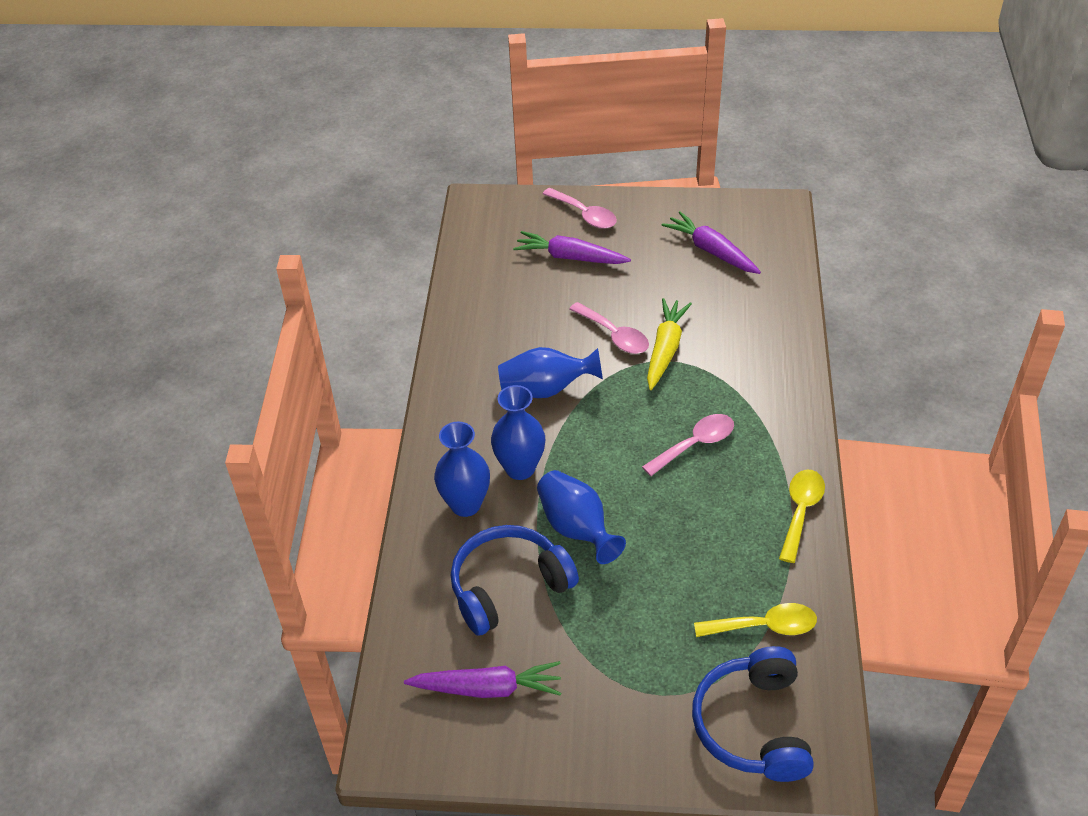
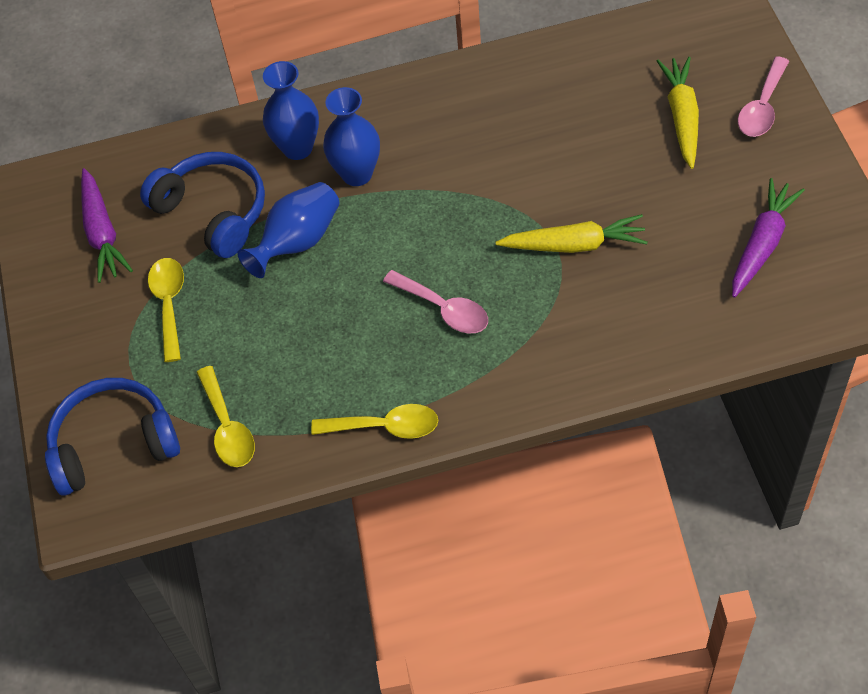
camera: 75 degrees right, 10 degrees up
blue vase [498,347,603,398] -> none
purple carrot [513,231,631,264] -> yellow carrot [657,57,699,169]
pink spoon [569,302,649,354] -> none
none -> yellow spoon [148,258,184,362]

